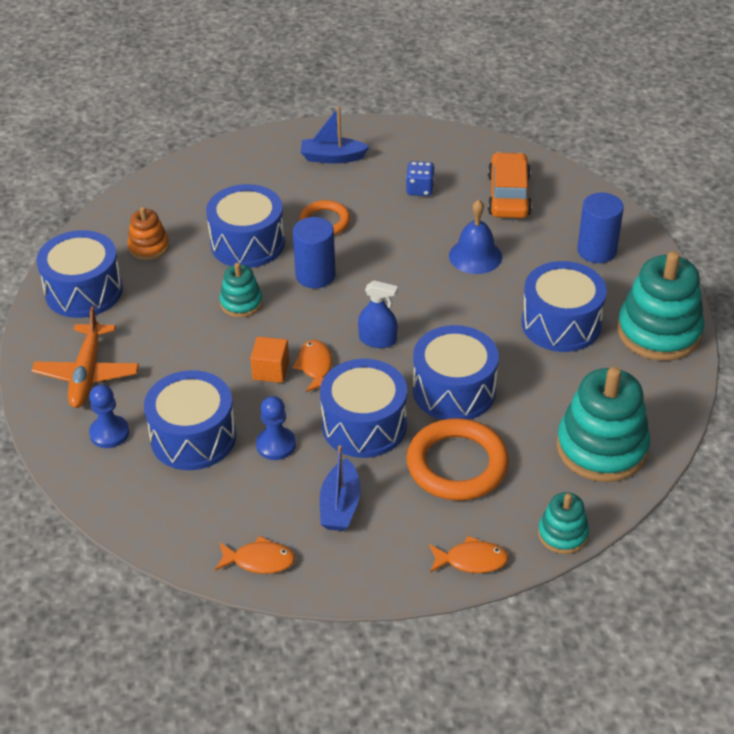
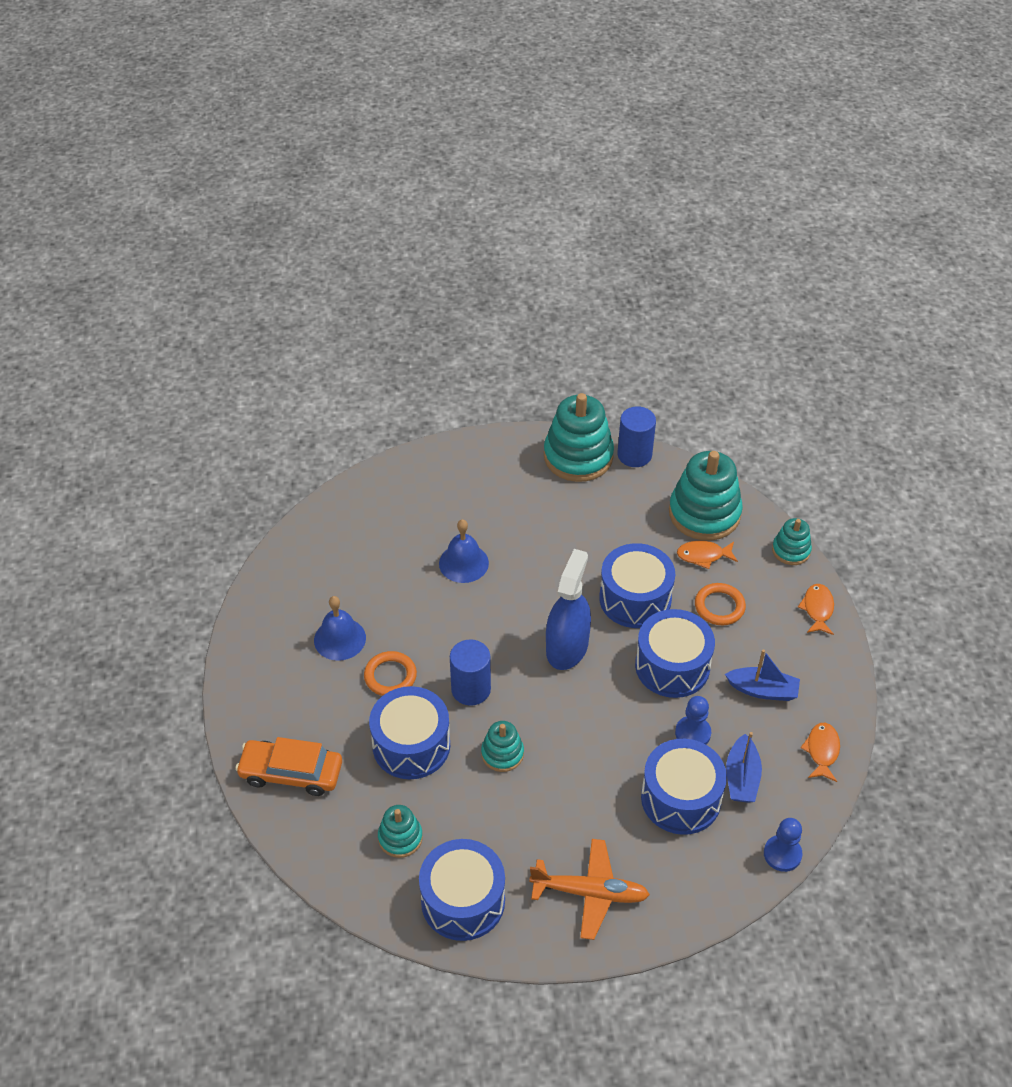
camera: 85 degrees left, 5 degrees up
blue pawn [89,385,129,448] -> blue pawn moved to [764,818,803,872]
orange stacking toy [127,207,169,260] -> turquoise stacking toy [378,805,423,858]
orange cube [250,337,289,383] -> none
orange fish [292,340,332,392] -> orange fish moved to [677,541,738,569]
blue boat [301,106,369,164] -> blue boat moved to [726,732,762,803]
blue spray bottle [358,281,398,348] -> blue spray bottle [546,549,591,670], size x1.75
blue dice [406,161,435,196] -> none
orange ring [407,418,509,501] -> orange ring [695,583,746,625], size x0.60
orange car [488,152,532,218] -> orange car moved to [235,737,342,796]
blue drum [521,261,607,352] -> none
blue cylinder [577,193,624,263] -> blue cylinder moved to [617,406,656,467]
none -> blue bell [314,596,366,661]

